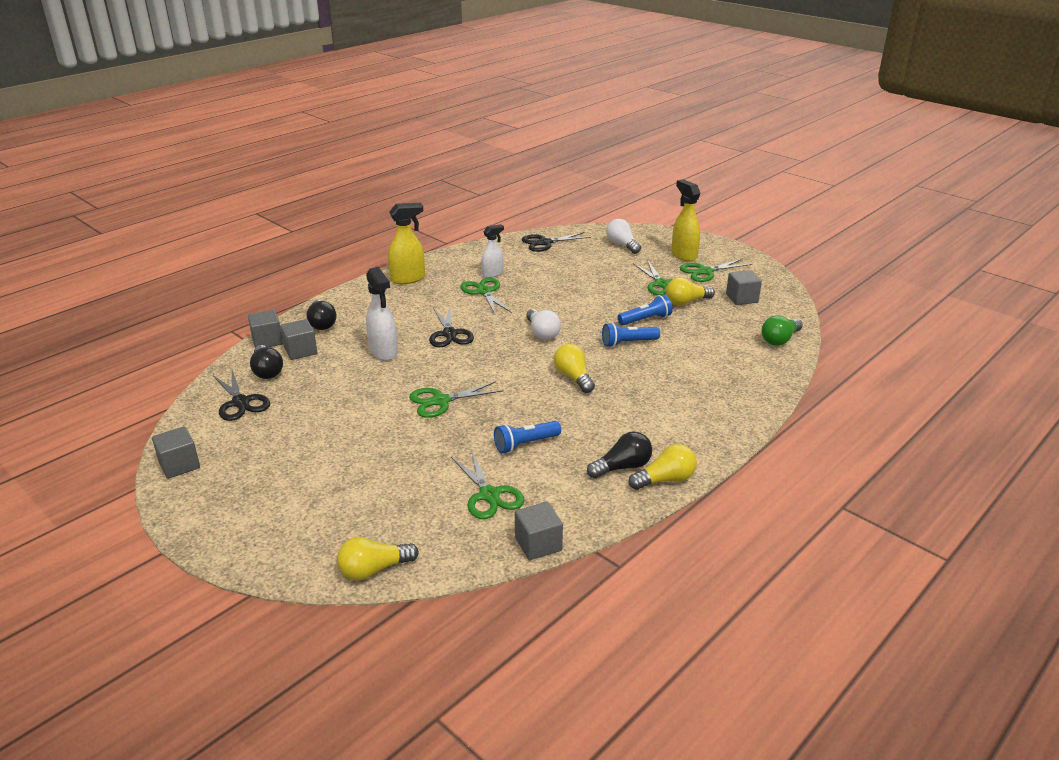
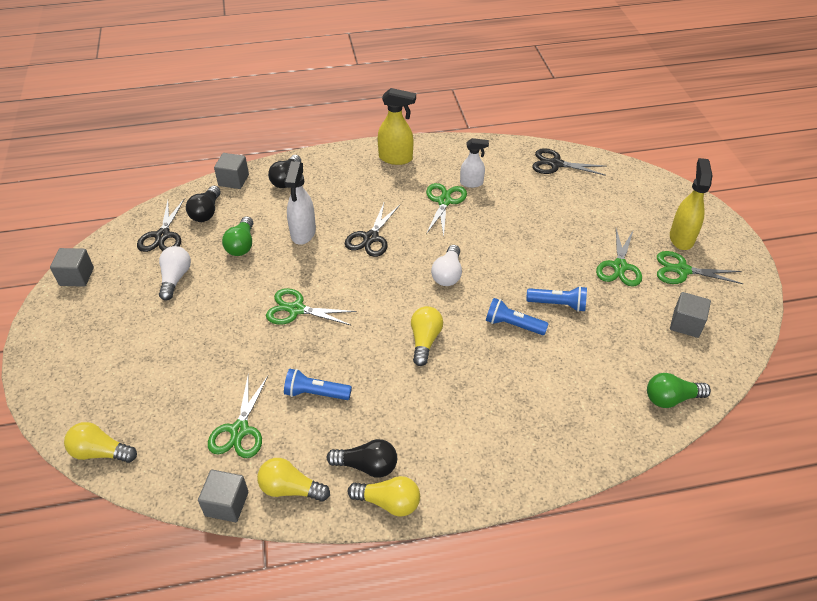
camera: 35 degrees right, 15 degrees up
grey cube [280,319,317,360] -> none
white light bulb [606,219,641,254] -> white light bulb moved to [159,246,191,301]
yellow light bulb [666,277,715,305] -> yellow light bulb moved to [257,458,330,502]
none -> green light bulb [222,216,253,256]

